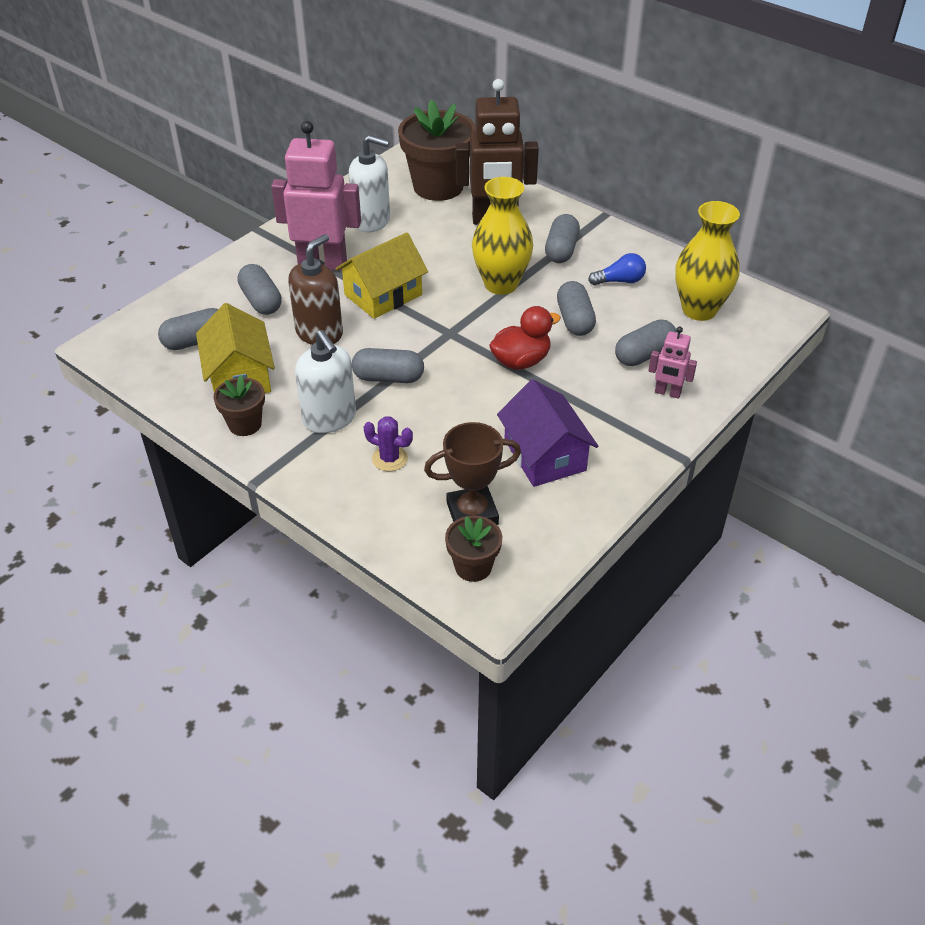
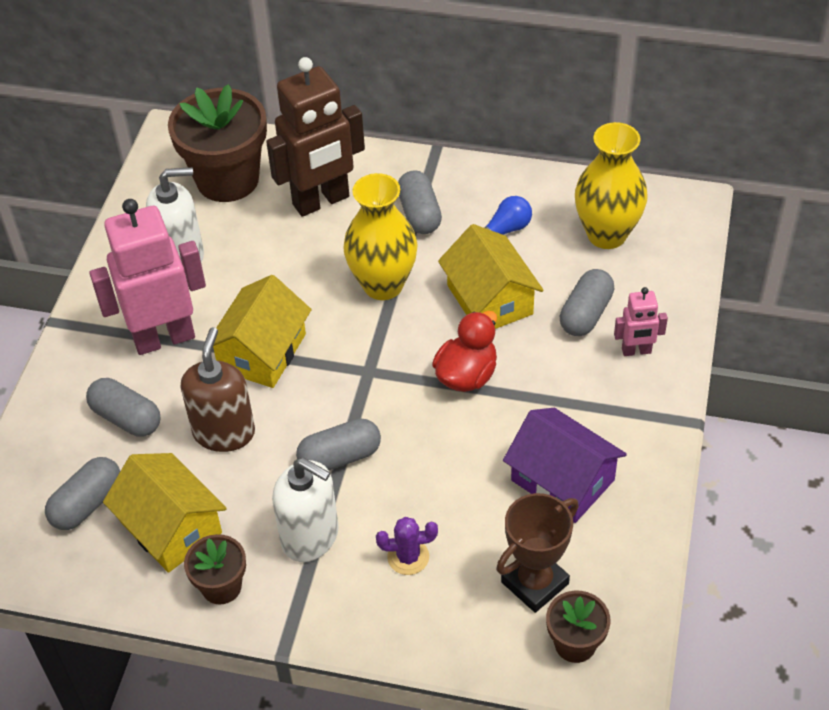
camera: 25 degrees left, 5 degrees up
grey capsule [557,281,596,336] -> yellow house [438,224,544,329]

